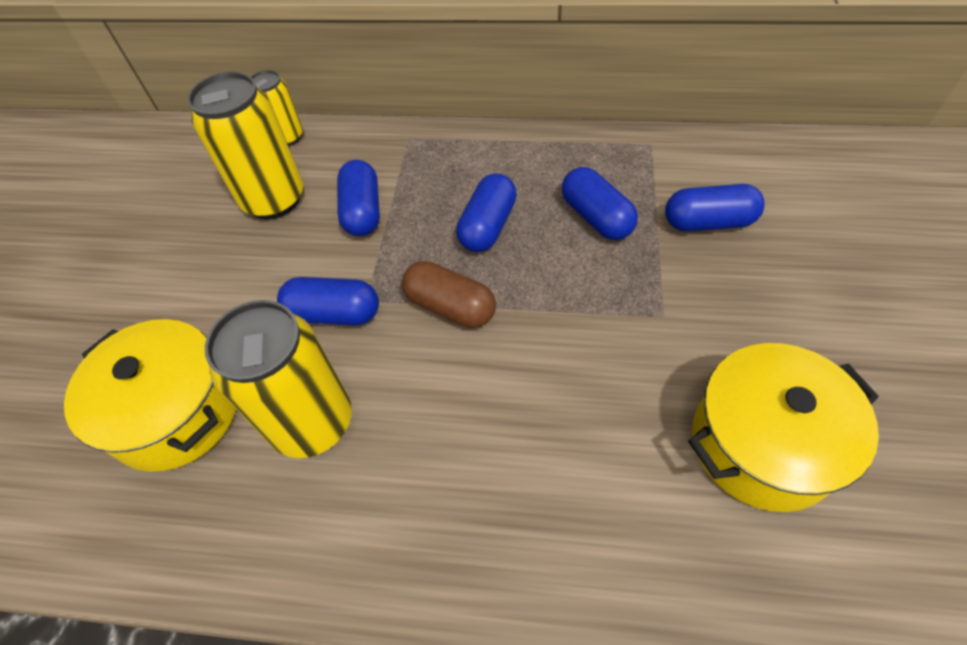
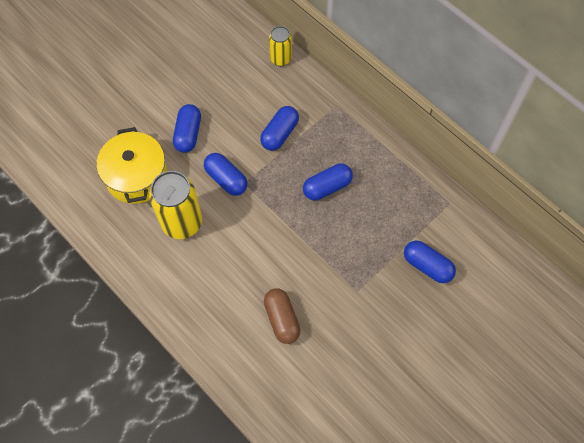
camera: 35 degrees right, 10 degrees up
yellow can [187,72,303,220] -> none
brown capsule [402,261,496,328] -> brown capsule moved to [264,288,301,344]
blue capsule [562,167,638,240] -> blue capsule moved to [173,104,201,153]
yellow pot [689,343,879,512] -> none

